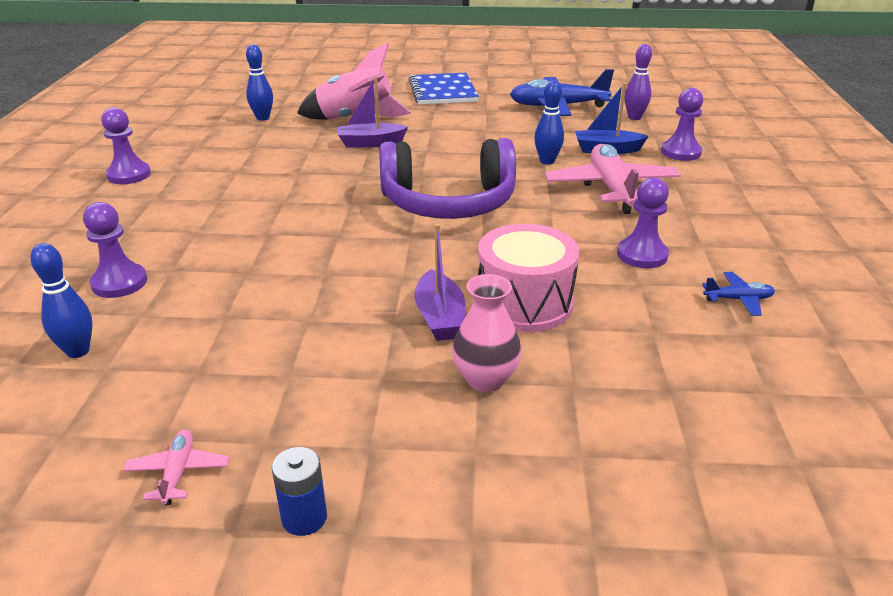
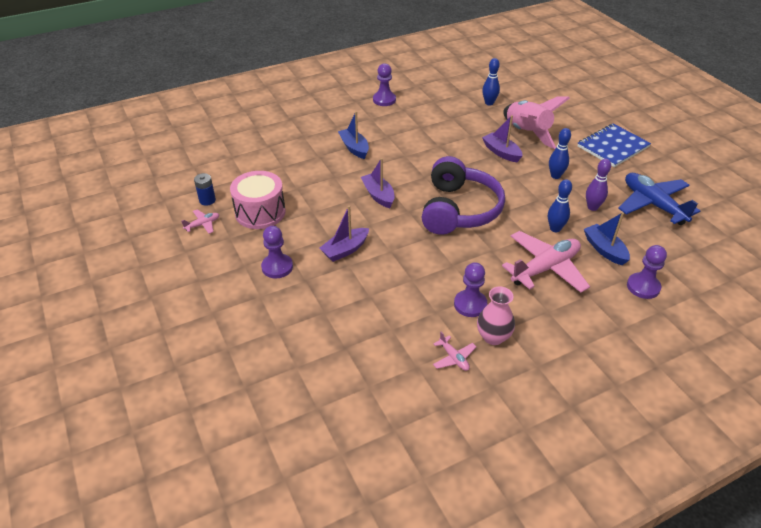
camera: 60 degrees right, 10 degrees up
blue bowling pin [30,243,92,358] -> blue bowling pin moved to [549,128,571,179]
purple pawn [83,202,147,298] -> purple pawn moved to [261,226,293,278]
blue battery [272,447,327,536] -> blue battery moved to [194,173,216,206]
purple headphones [379,138,516,219] -> purple headphones turned 135 degrees counterclockwise [422,156,505,235]
pink vase [452,274,521,392] -> pink vase moved to [477,287,515,345]
pink drum [478,224,580,332] -> pink drum moved to [230,171,286,229]
purple bowling pin [625,44,652,120] -> purple bowling pin moved to [586,159,611,211]
blue plane [702,272,775,316] -> pink plane [433,332,476,371]
none -> blue boat [338,111,369,159]
none -> purple boat [361,158,395,208]

